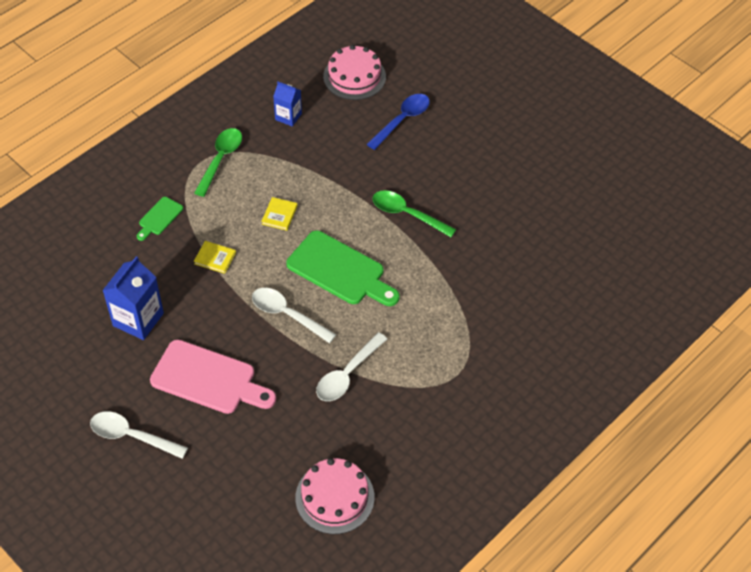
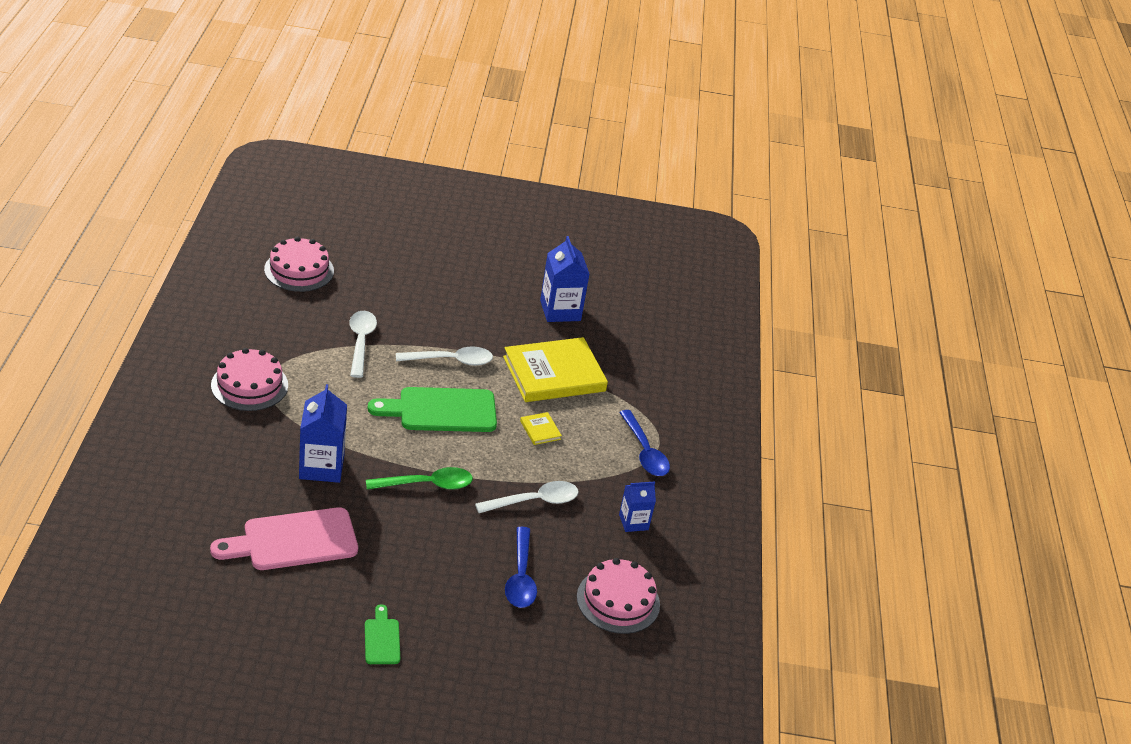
camera: 135 degrees right, 15 degrees down
white spoon [90,411,188,459] -> white spoon moved to [475,481,579,513]
green cutting board [137,197,183,241] -> green cutting board moved to [365,604,400,664]
pink cutting board [150,340,276,414] -> pink cutting board moved to [210,507,358,570]
green spoon [194,128,242,197] -> blue spoon [619,410,670,476]
yellow book [194,241,236,274] -> yellow book [503,337,608,402], size x2.47
none -> pink cake [211,348,288,411]
none -> blue carton [299,384,347,483]

